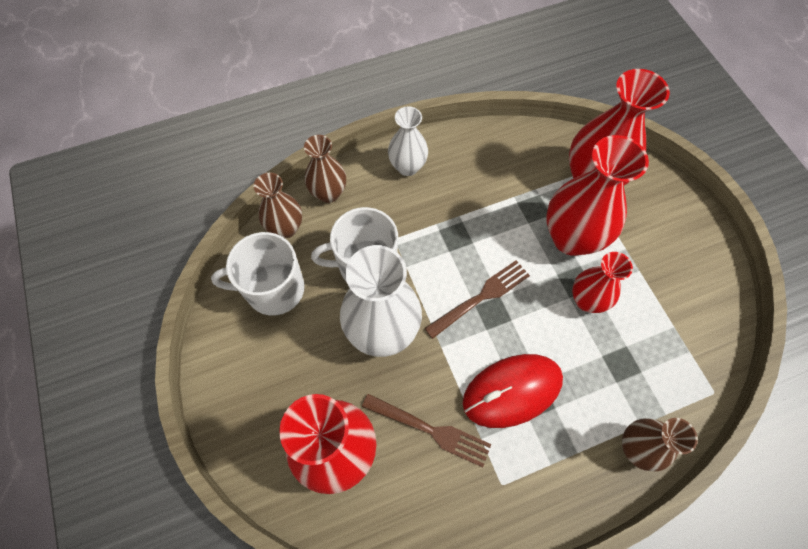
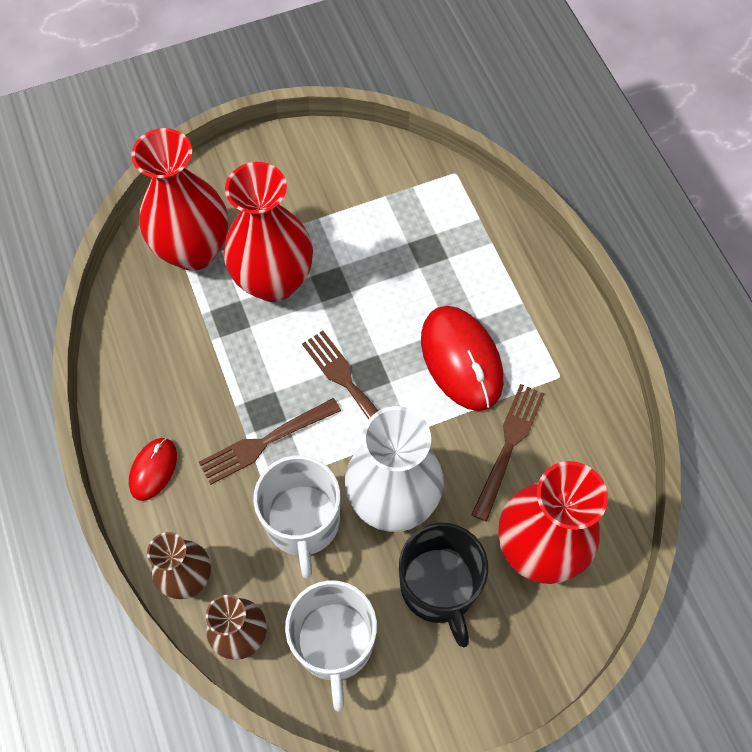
camera: 90 degrees left, 0 degrees up
white vase [388,106,428,176] -> red mouse [129,438,177,501]
red vase [572,252,633,313] -> none
brown vase [622,418,698,472] -> none
none -> brown fork [199,398,341,485]
none -> black mug [399,523,488,647]

